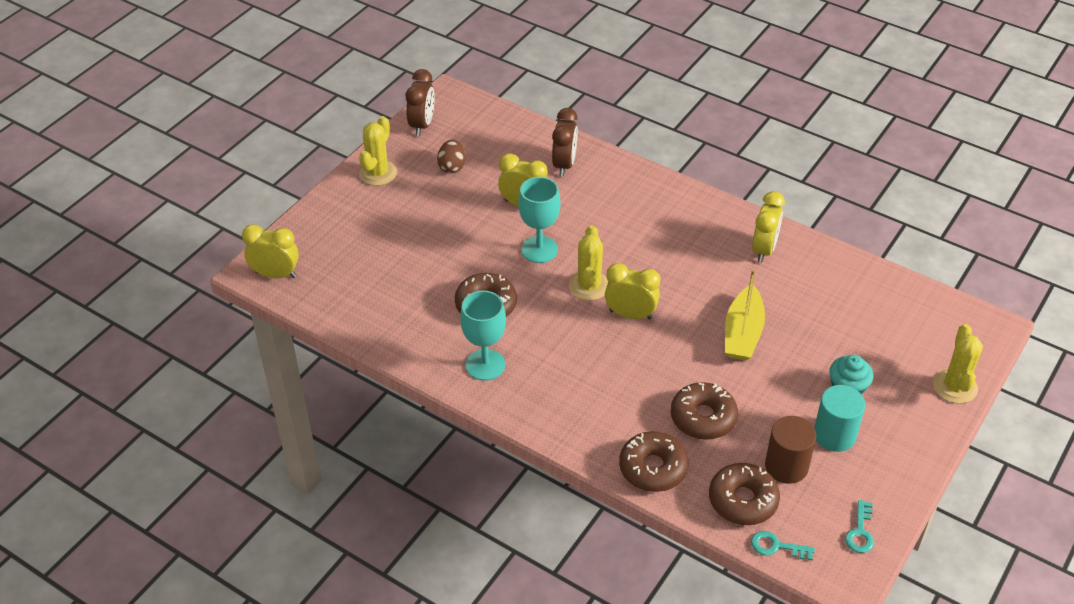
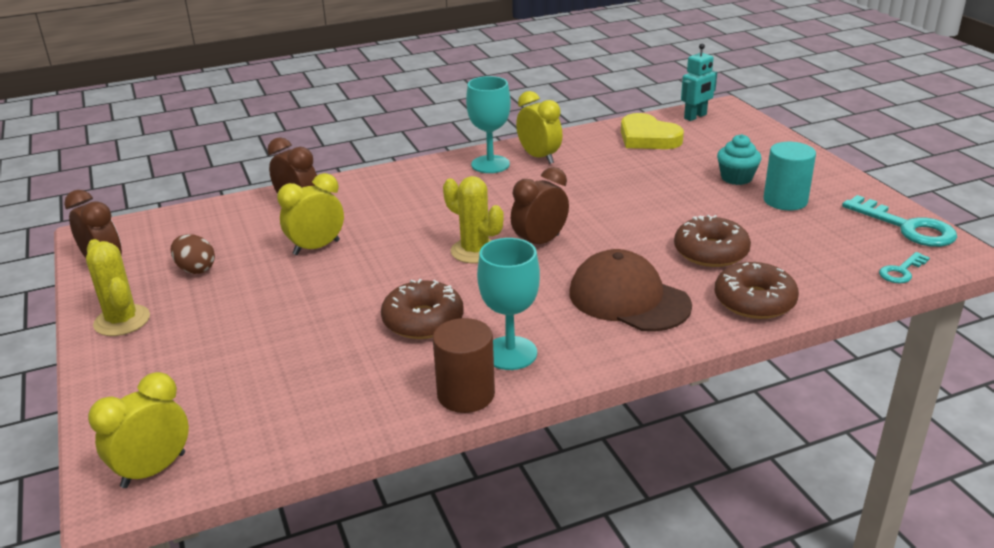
camera: 55 degrees left, 15 degrees down
turquoise goblet [518,177,561,263] -> turquoise goblet moved to [466,76,511,173]
yellow clock [605,263,660,320] -> brown clock [511,167,569,244]
brown donut [709,463,780,525] -> none
yellow boat [725,269,765,361] -> none
brown cylinder [765,416,816,484] -> brown cylinder moved to [433,318,495,413]
turquoise key [845,500,874,553] -> turquoise key [842,195,957,247], size x1.82
yellow cactus [933,324,983,404] -> none
none -> brown cap [569,249,692,332]
none -> yellow heart [621,113,684,149]
none -> turquoise robot [681,44,717,121]

